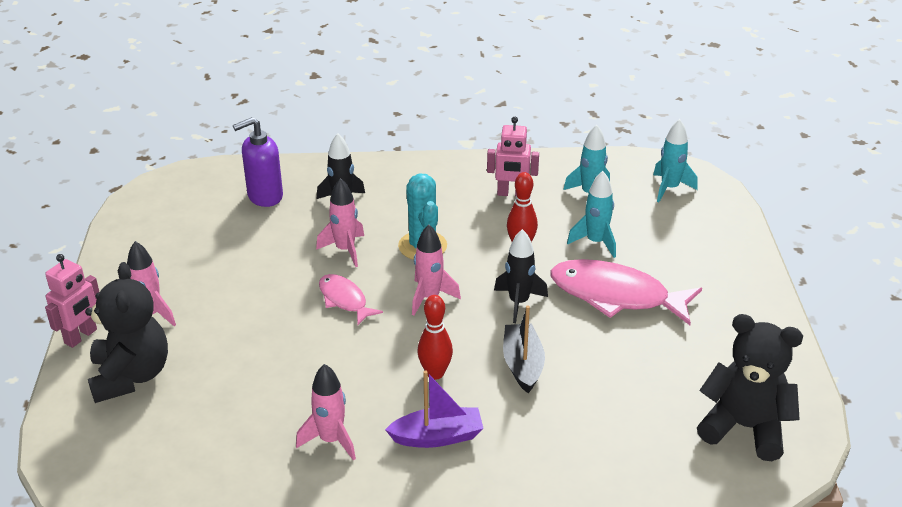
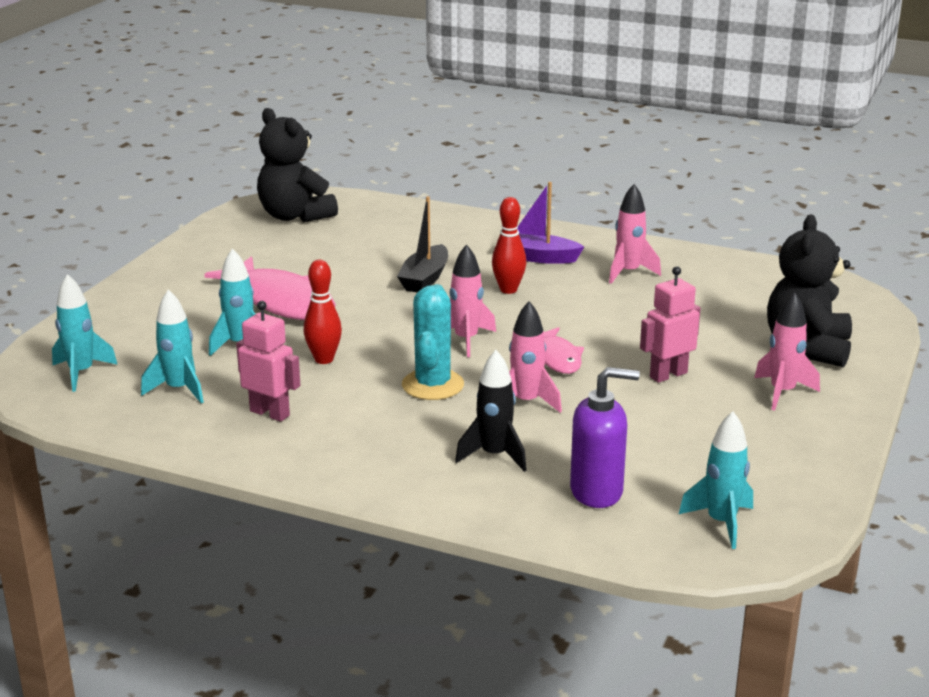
camera: 155 degrees left, 10 degrees down
pink robot [45,254,99,348] -> pink robot moved to [640,266,701,383]
black rocket [494,229,548,323] -> none
none -> turquoise rocket [679,411,753,549]

